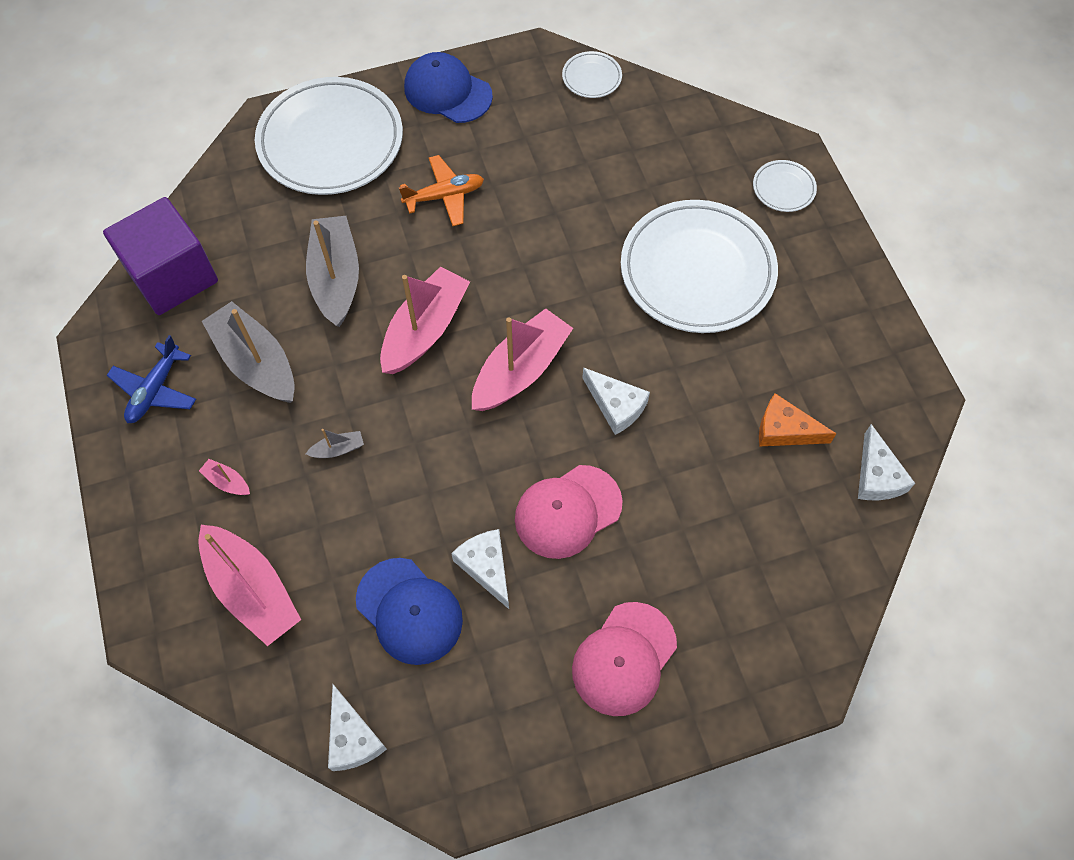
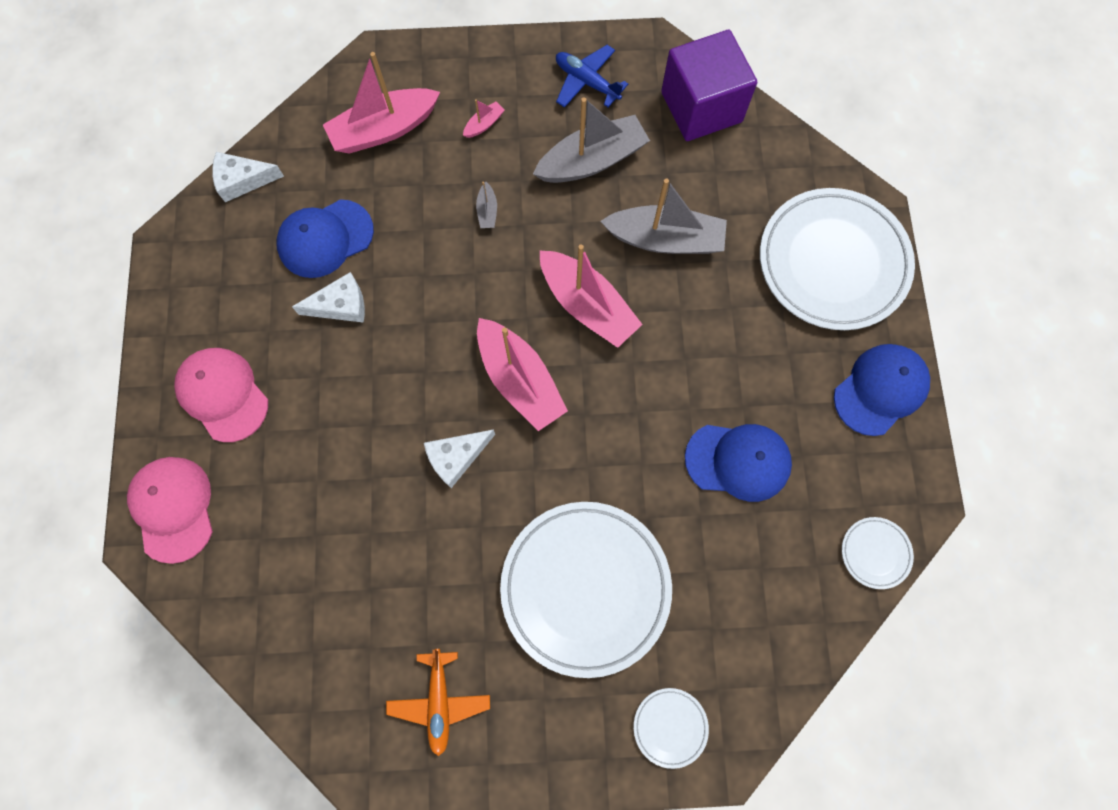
camera: 105 degrees right, 10 degrees up
orange plane [399,155,484,226] -> orange plane moved to [386,649,490,756]
pink cap [515,465,623,559] -> pink cap moved to [127,457,213,564]
orange cheese [759,393,837,447] -> none
white cheese [858,424,915,500] -> none
none -> blue cap [685,424,792,502]

